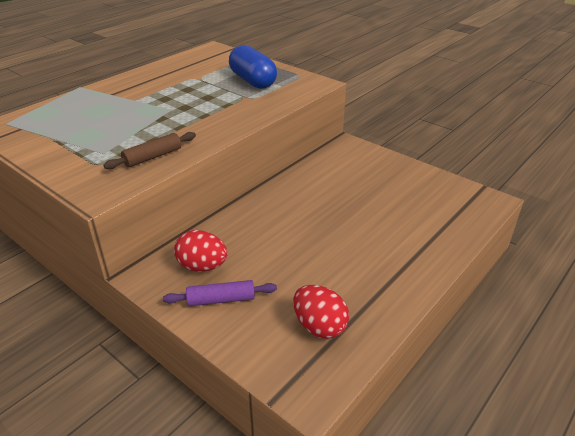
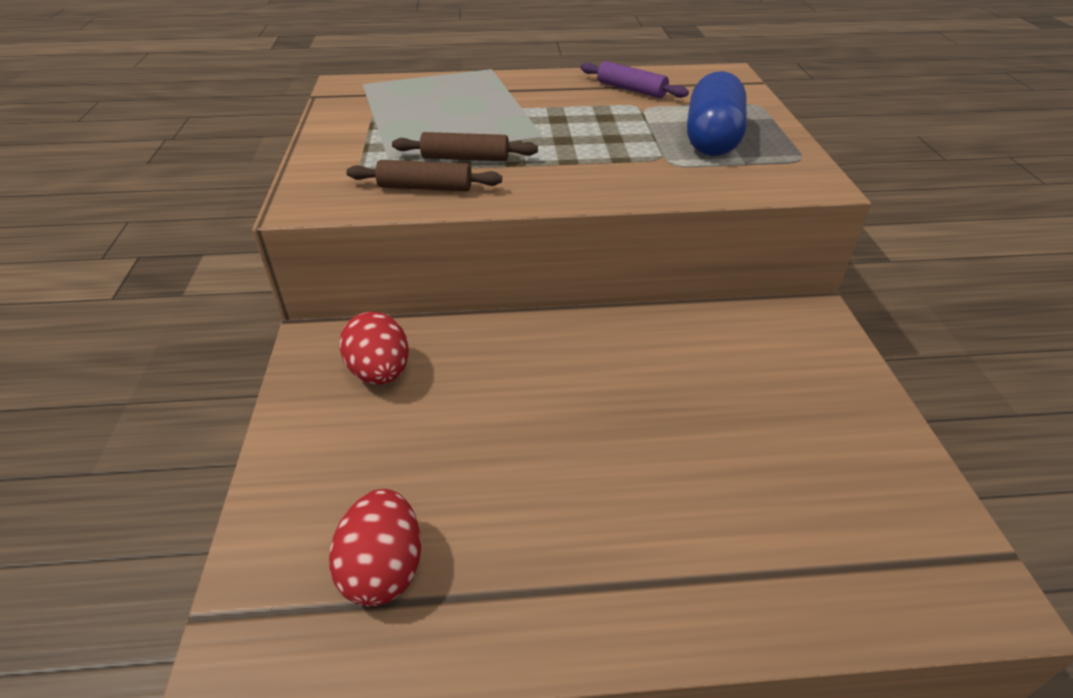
camera: 45 degrees right, 5 degrees up
purple rolling pin [163,280,277,306] -> purple rolling pin moved to [580,61,689,98]
none -> brown rolling pin [392,132,538,161]

